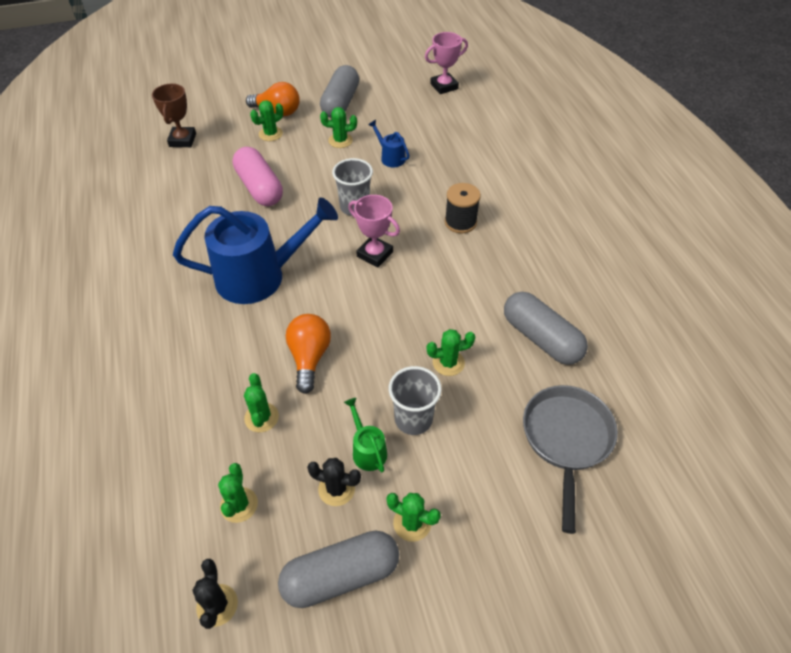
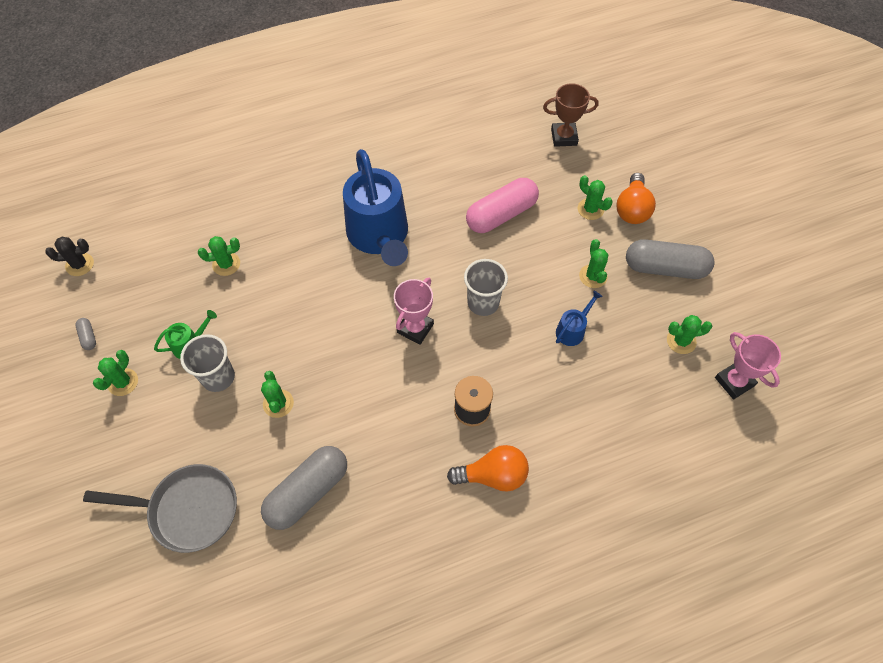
camera: 85 degrees right, 10 degrees up
green cactus [218,463,258,523] -> green cactus moved to [667,315,712,354]
grey capsule [278,530,399,608] -> grey capsule [75,318,96,350], size x0.41
orange light bulb [286,314,331,394] -> orange light bulb moved to [447,445,529,492]
black cactus [307,458,361,506] -> none

